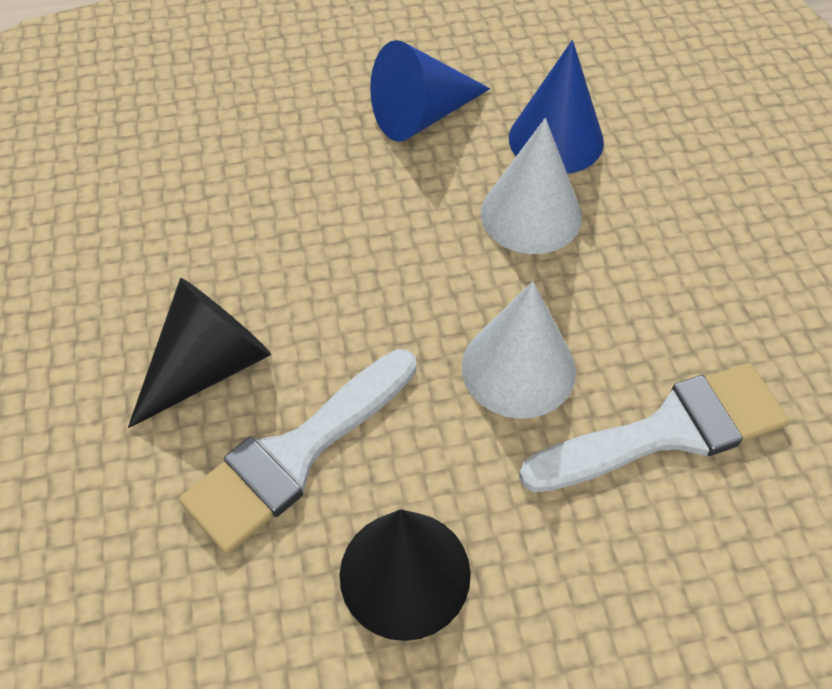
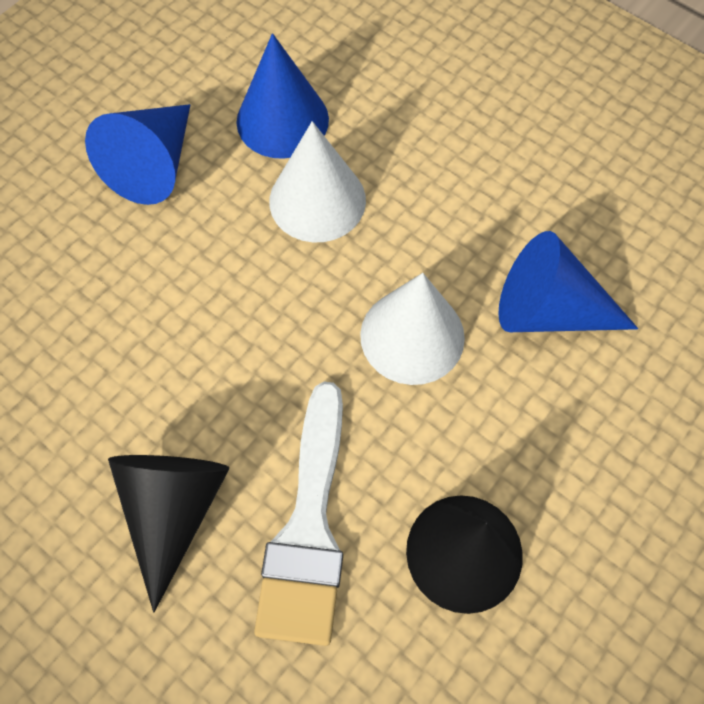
camera: 40 degrees left, 10 degrees up
white brush [519,363,790,492] -> blue cone [499,231,638,332]

